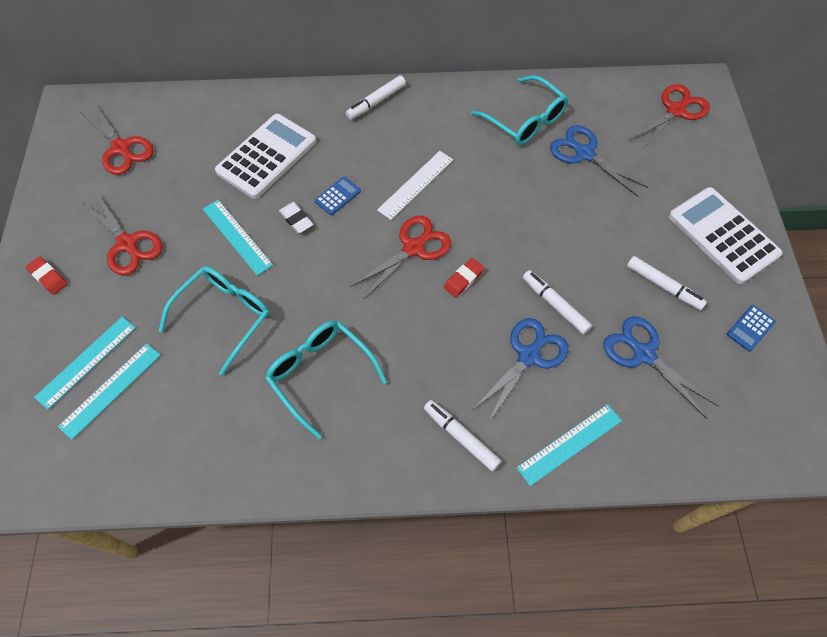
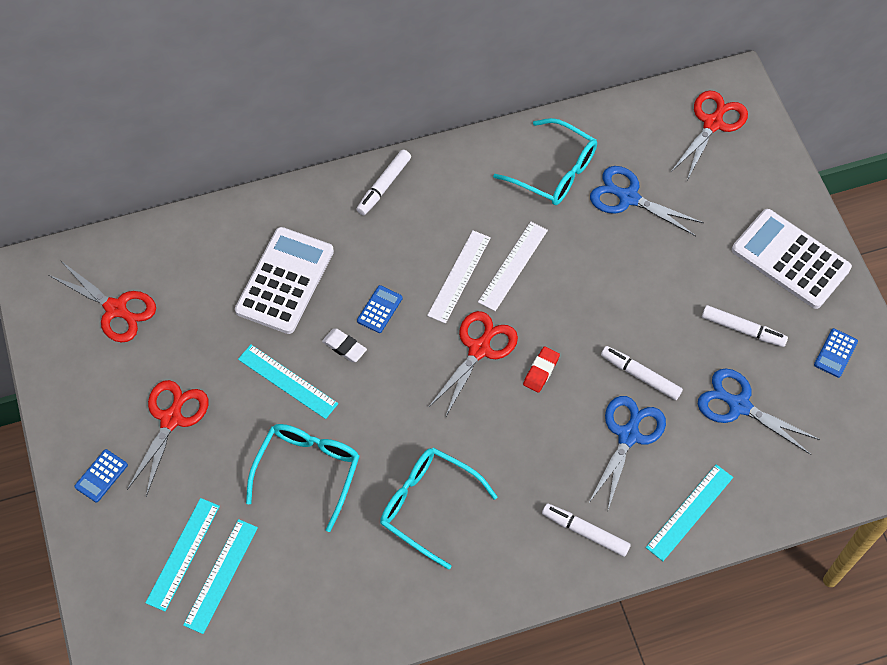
camera: 15 degrees left, 0 degrees up
red eraser [26,256,67,295] -> blue calculator [74,449,128,502]
red scissors [82,193,163,275] -> red scissors turned 105 degrees counterclockwise [127,380,208,496]
none -> white ruler [478,222,548,311]

